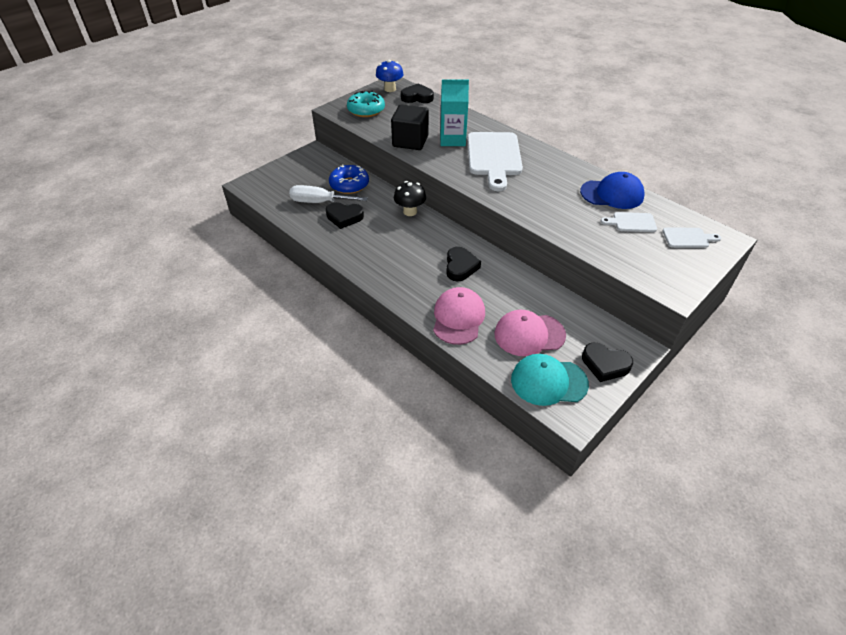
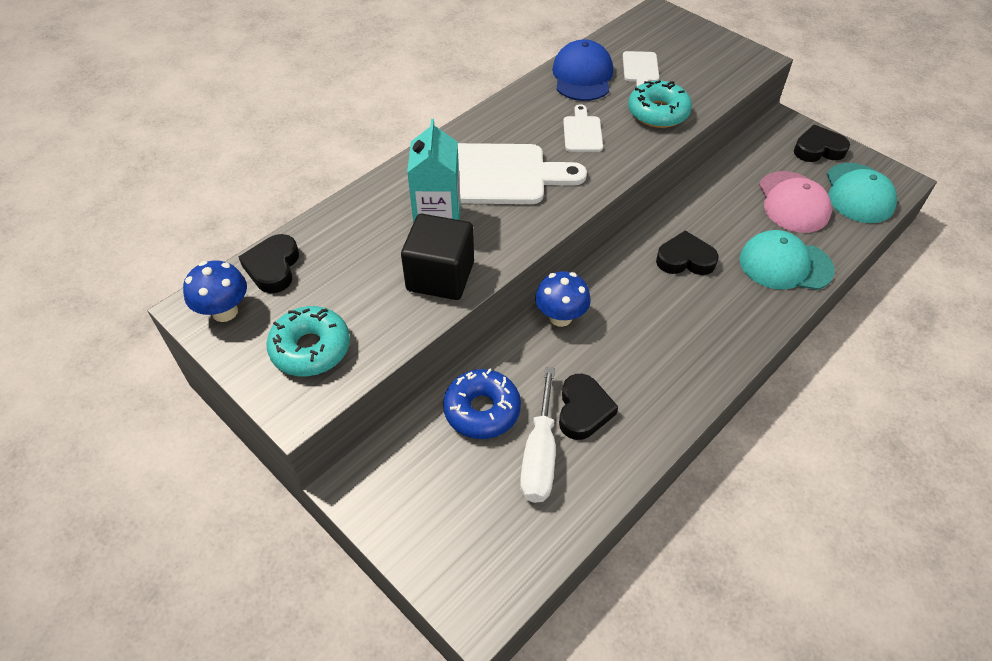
camera: 90 degrees left, 5 degrees up
black mushroom [394,181,426,216] -> blue mushroom [535,271,590,327]
pink cap [433,287,485,345] -> turquoise cap [739,230,835,290]
black heart [582,342,633,382] -> black heart turned 120 degrees counterclockwise [794,125,850,162]
white cutting board [662,228,721,248] -> white cutting board moved to [563,104,603,152]
none -> turquoise donut [628,80,692,128]

